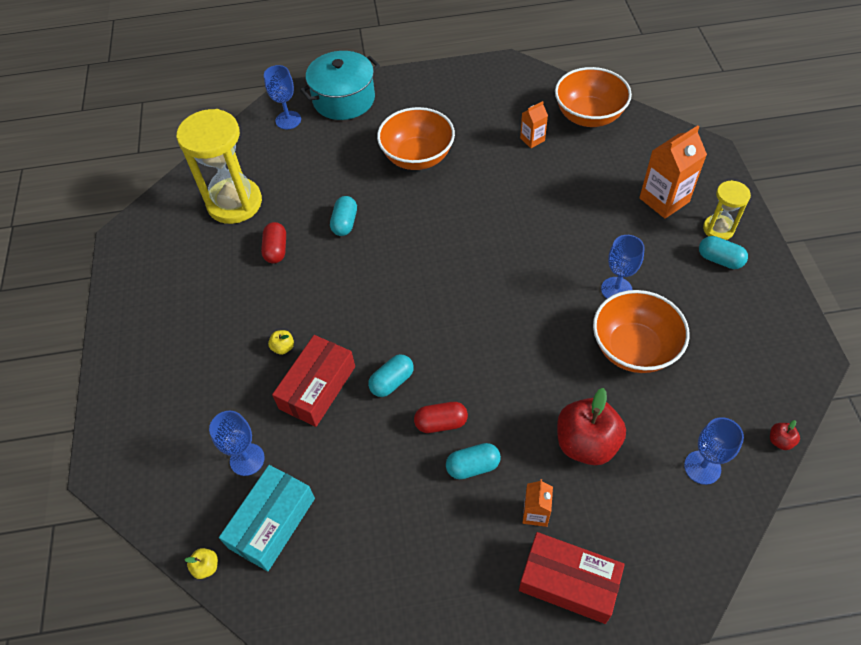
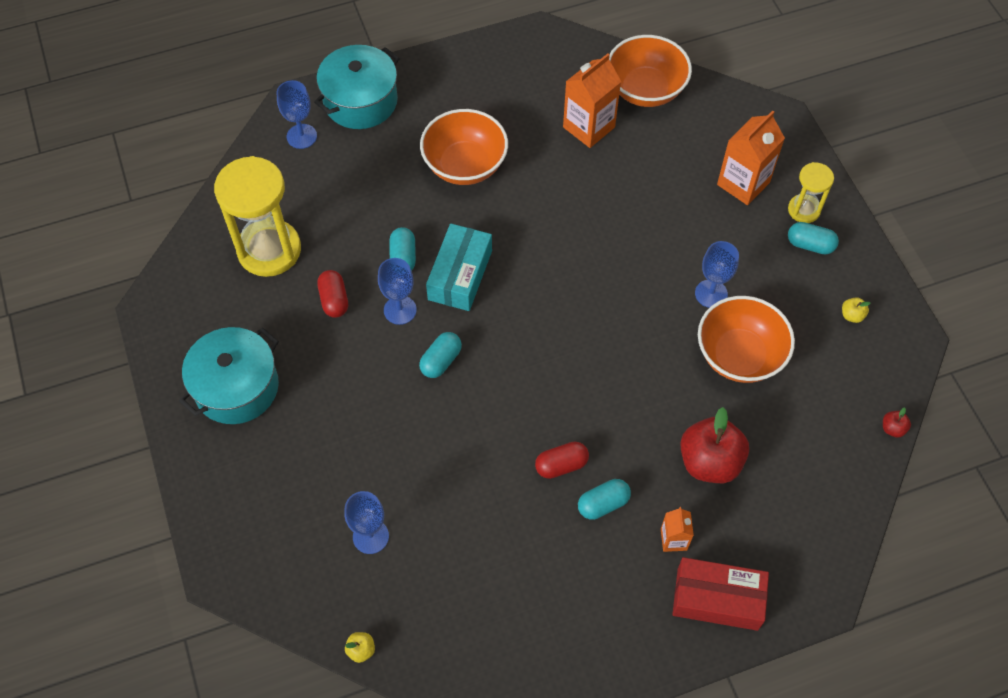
camera: 15 degrees left, 5 degrees up
turquoise box [219,465,315,571] -> turquoise box moved to [426,224,492,311]
yellow apple [268,330,294,355] -> yellow apple moved to [842,297,870,323]
red box [272,335,355,427] -> none
turquoise capsule [368,354,414,397] -> turquoise capsule moved to [419,332,462,378]
orange carton [520,101,548,148] -> orange carton [563,53,621,148], size x1.85
blue goblet [684,417,744,485] -> blue goblet moved to [378,258,417,325]
none -> turquoise pot [179,327,279,424]

